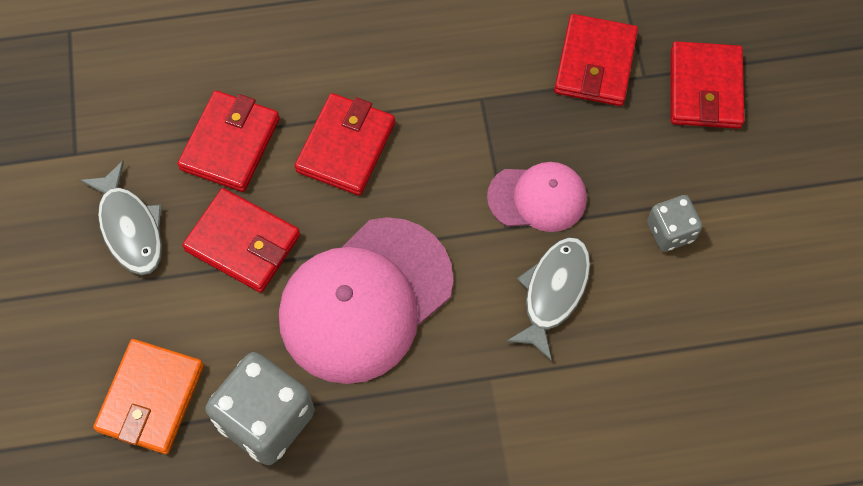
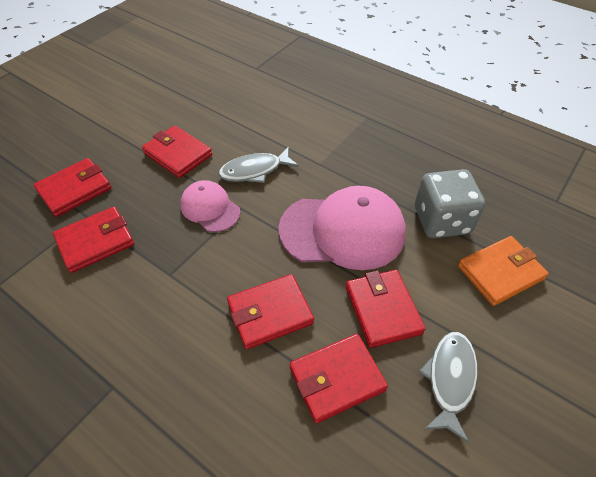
camera: 135 degrees left, 15 degrees down
grey dice [647,195,703,252] -> red wallet [142,125,212,178]

